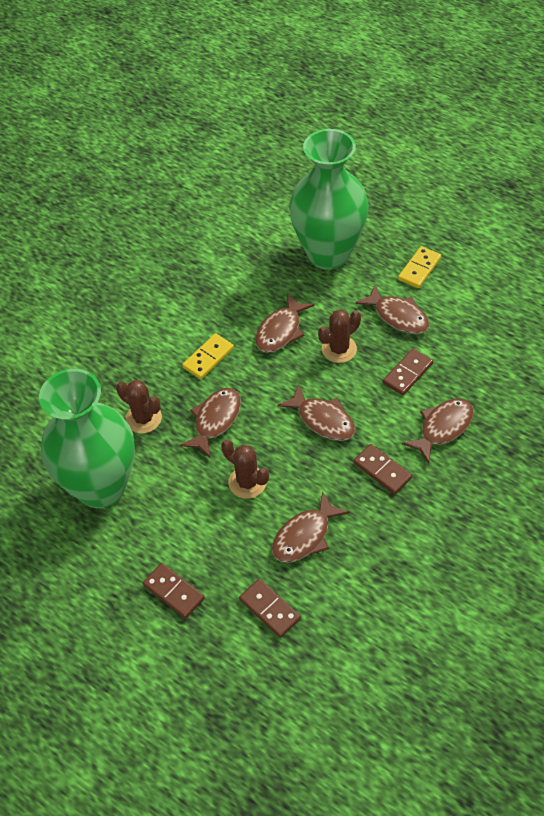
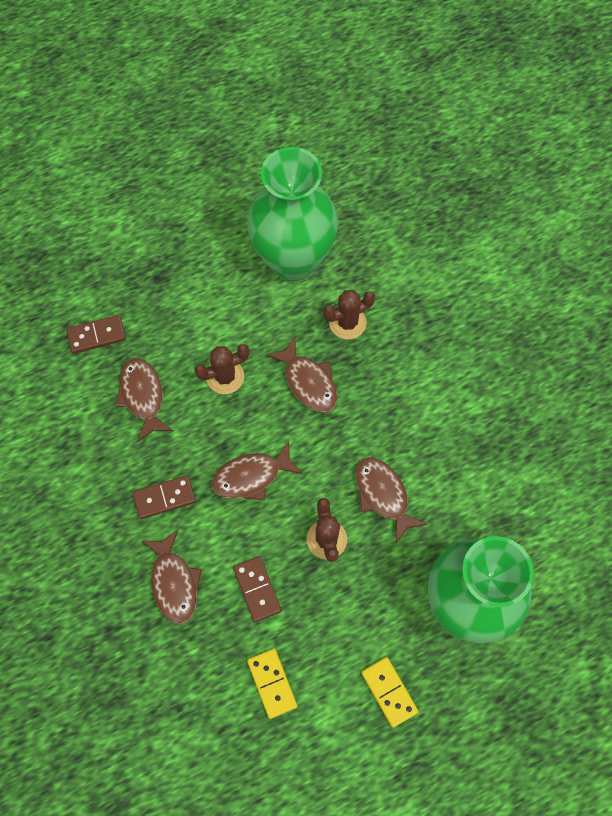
camera: 115 degrees right, 15 degrees up
brown domino [143,563,205,619] -> none
yellow domino [182,333,234,379] -> yellow domino moved to [247,649,298,719]
brown fish [355,285,429,334] -> none

